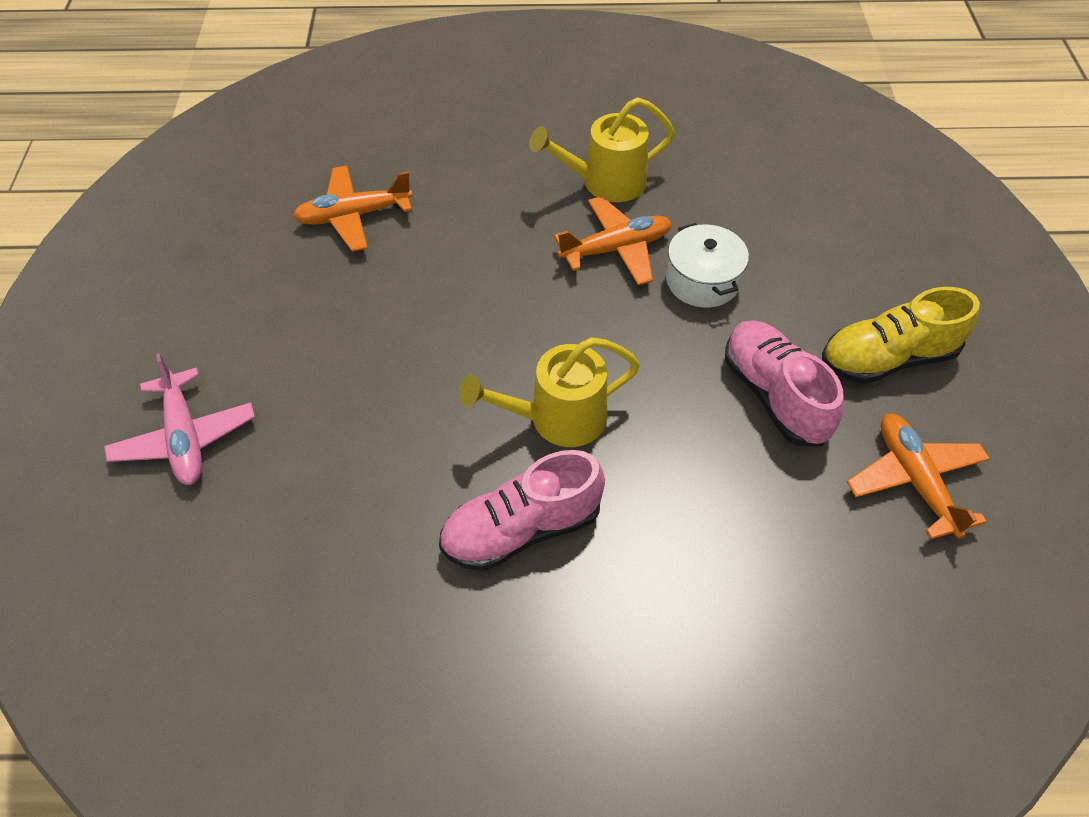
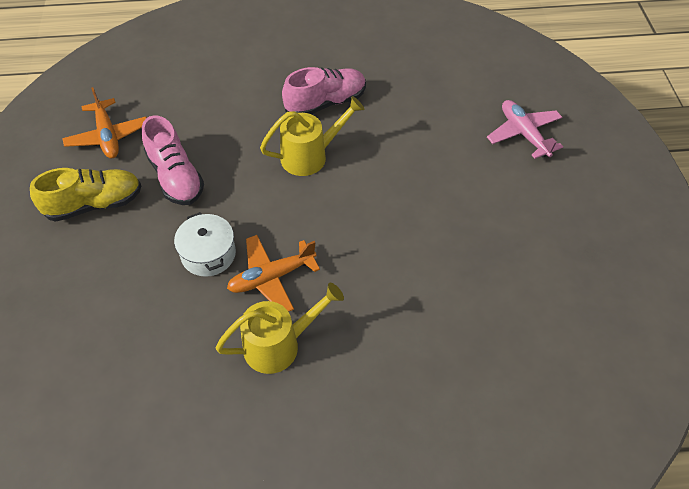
camera: 175 degrees right, 0 degrees up
orange plane [293,166,413,252] -> none

